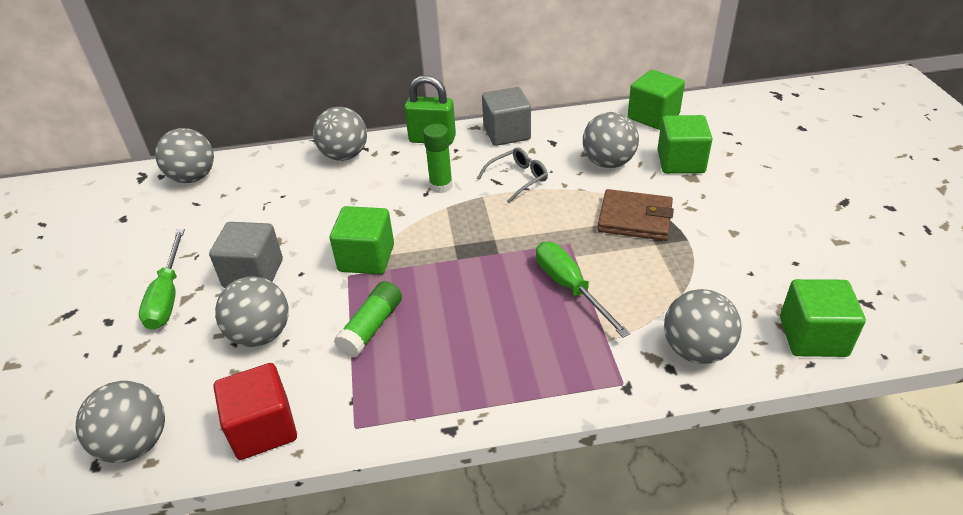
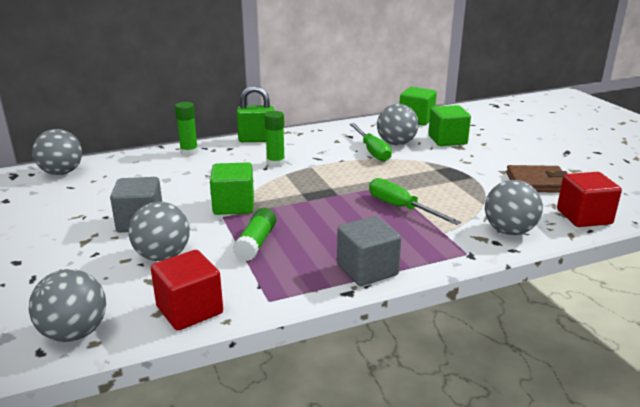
camera: 15 degrees left, 15 degrees down
green screwdriver [139,229,185,330] -> green screwdriver moved to [350,123,392,162]
grey ball [313,107,367,161] -> green glue stick [175,102,198,156]
grey glasses [477,147,548,203] -> none
grey cube [482,87,531,146] -> grey cube moved to [337,216,401,286]
brown wallet [597,189,674,241] -> brown wallet moved to [506,165,568,193]
green cube [780,279,866,357] -> red cube [557,172,622,227]

